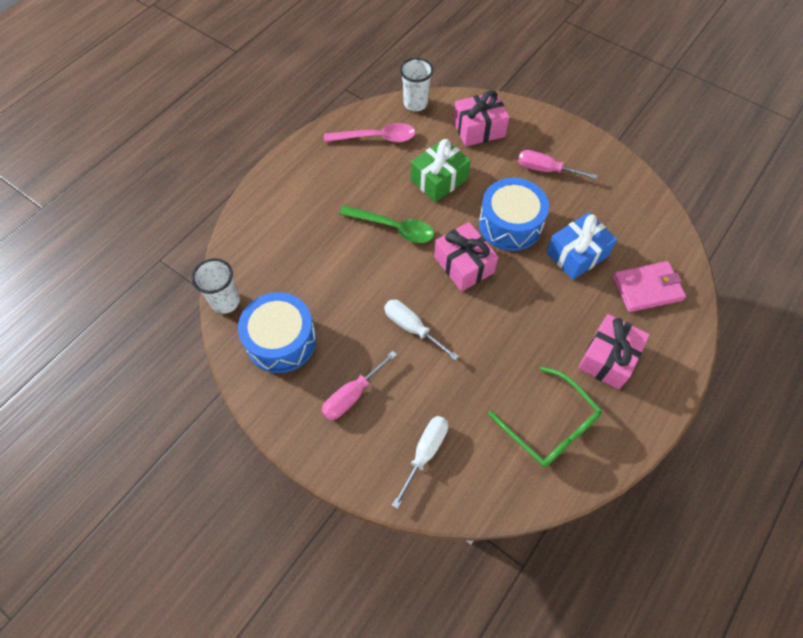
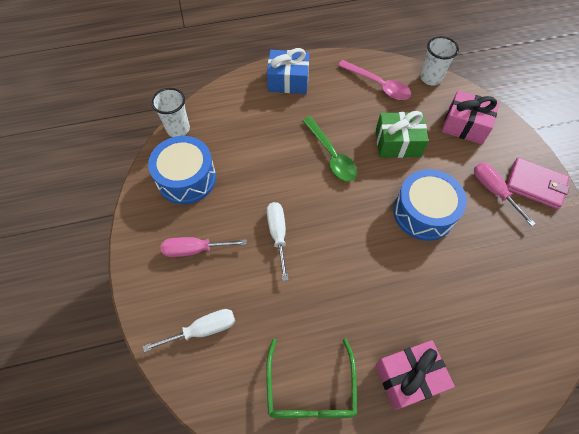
camera: 40 degrees right, 0 degrees up
pink gift [434,222,498,292] -> none
blue gift [546,212,617,280] -> blue gift moved to [267,48,309,94]
pink wallet [613,261,686,312] -> pink wallet moved to [507,157,570,209]

